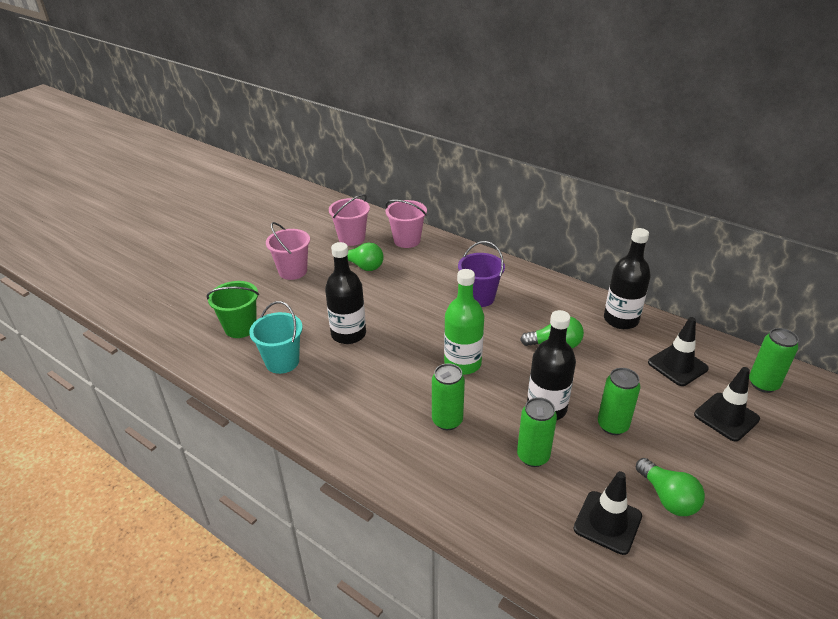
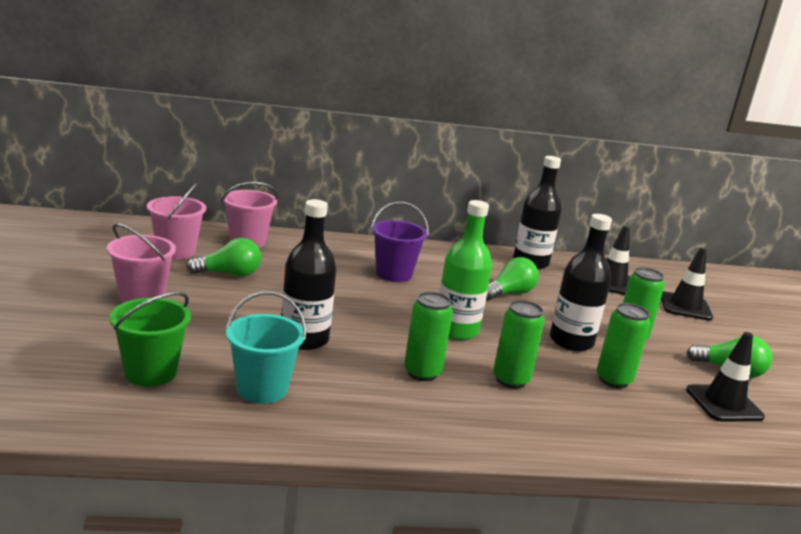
camera: 45 degrees left, 15 degrees down
green can [749,328,799,393] -> green can moved to [404,292,453,381]

